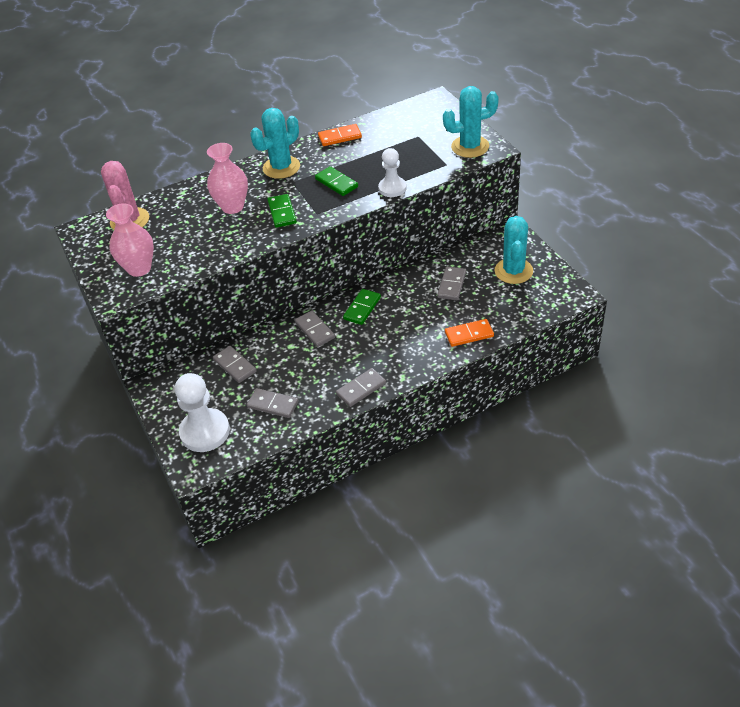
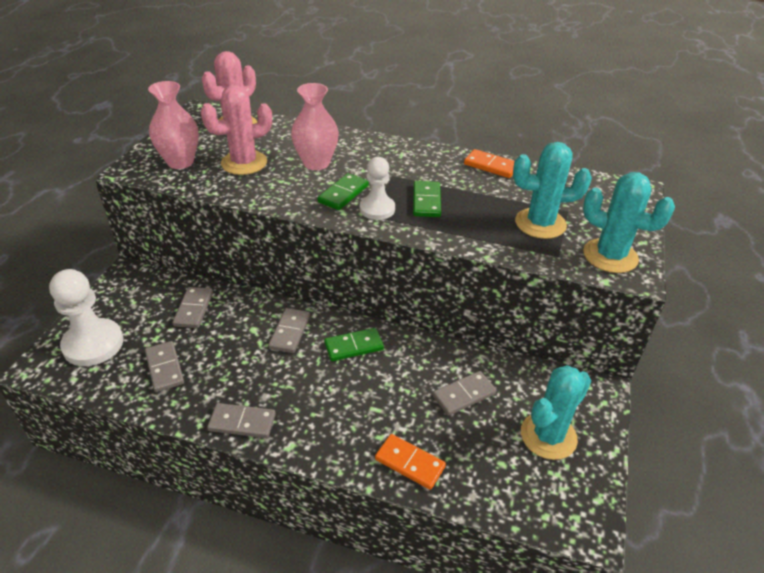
camera: 40 degrees right, 5 degrees down
turquoise cactus [250,108,300,179] -> turquoise cactus moved to [513,142,592,239]
white pawn [378,148,407,197] -> white pawn moved to [360,157,395,220]
none -> pink cactus [200,85,272,175]

